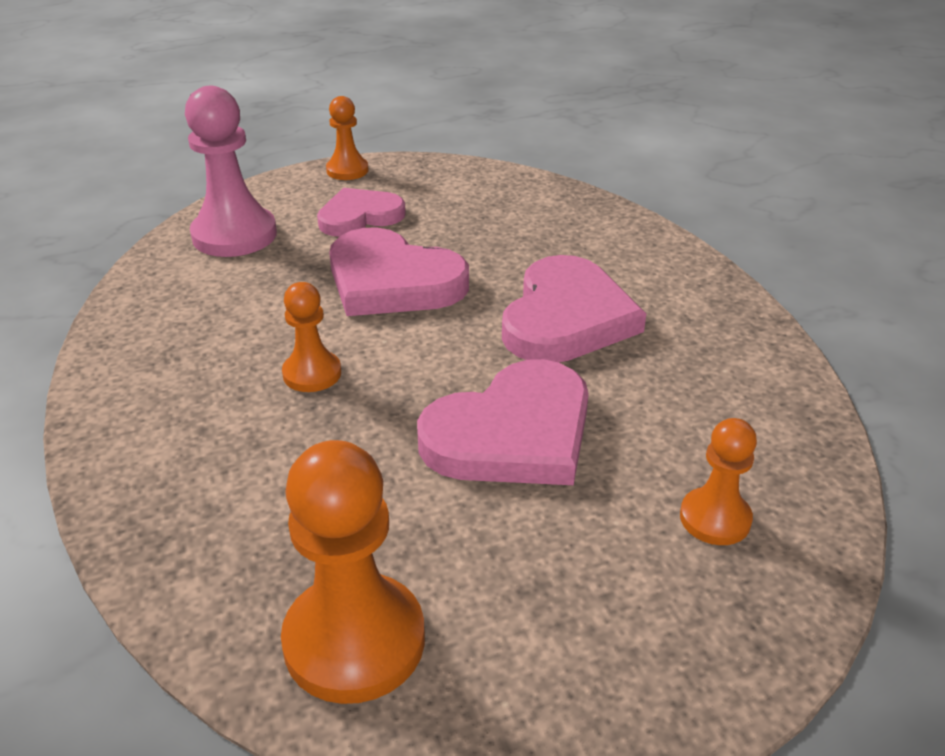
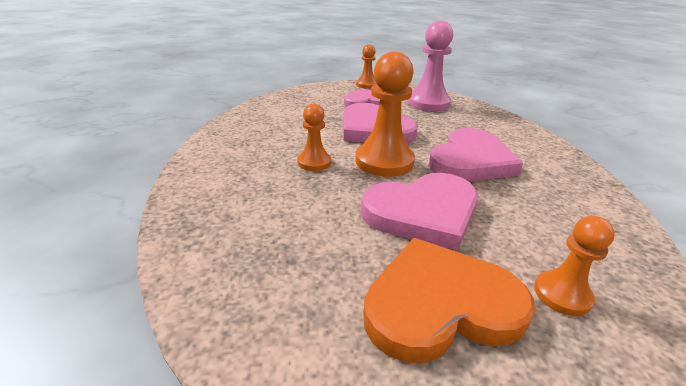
camera: 15 degrees right, 5 degrees down
pink pawn [185,86,277,257] -> pink pawn moved to [407,20,453,111]
orange pawn [281,440,425,704] -> orange pawn moved to [355,51,415,177]
none -> orange heart [363,238,535,363]

